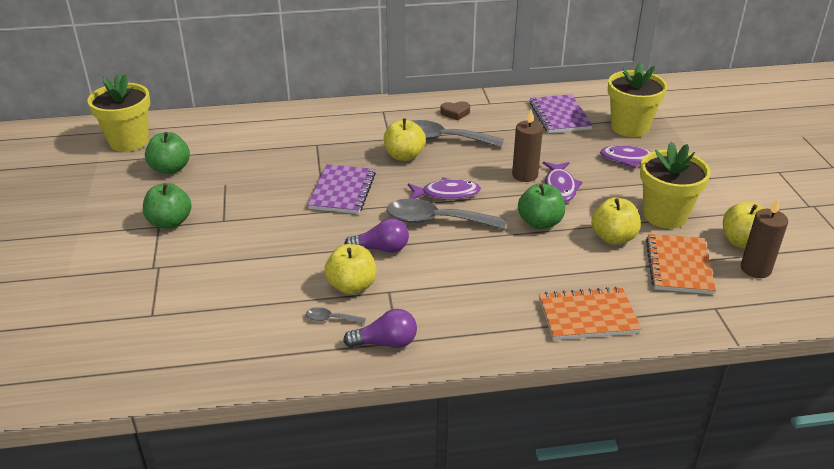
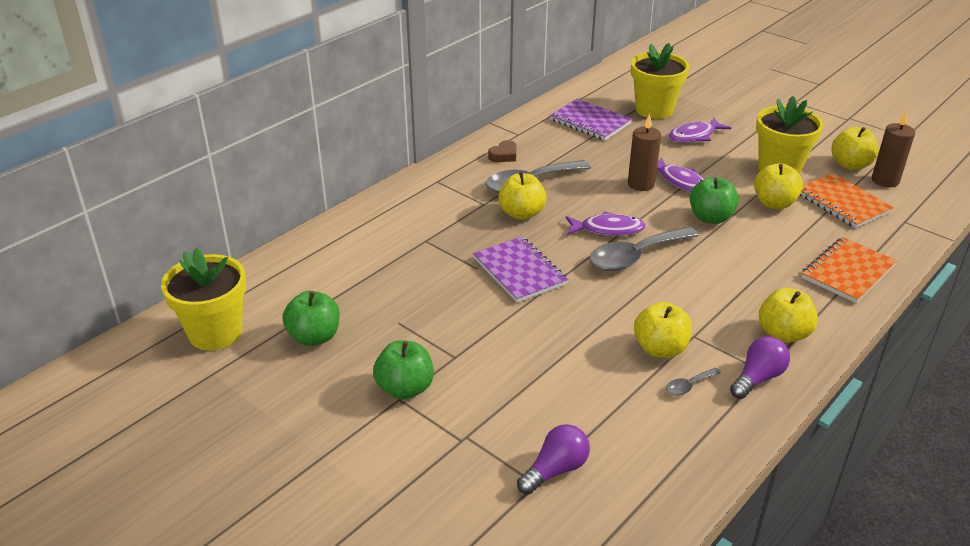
camera: 40 degrees left, 0 degrees up
purple light bulb [344,218,409,253] -> purple light bulb moved to [517,424,590,495]
purple fish [408,177,481,200] -> purple fish turned 45 degrees clockwise [566,211,646,236]
none -> yellow apple [759,288,818,343]

